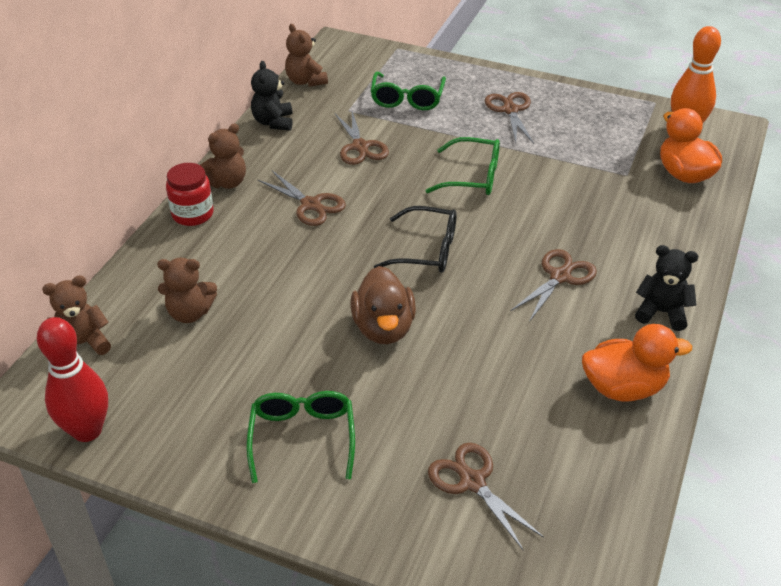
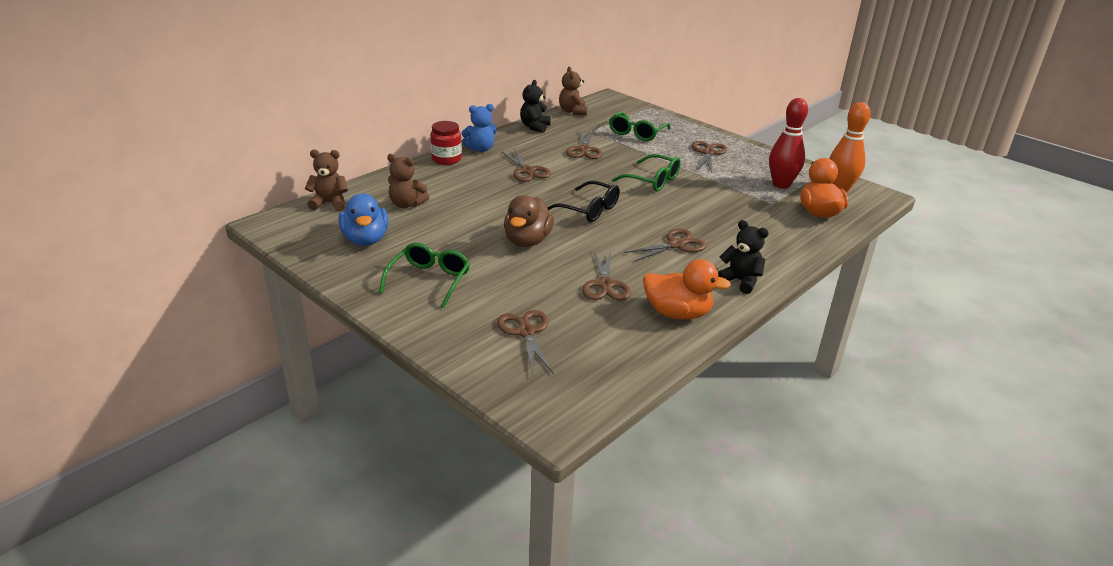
camera: 20 degrees right, 10 degrees down
red bowling pin [37,317,108,442] -> red bowling pin moved to [769,98,808,189]
brown teddy bear [200,123,246,189] -> blue teddy bear [461,104,497,152]
none -> blue duck [339,194,388,246]
none -> brown scissors [582,251,631,301]

